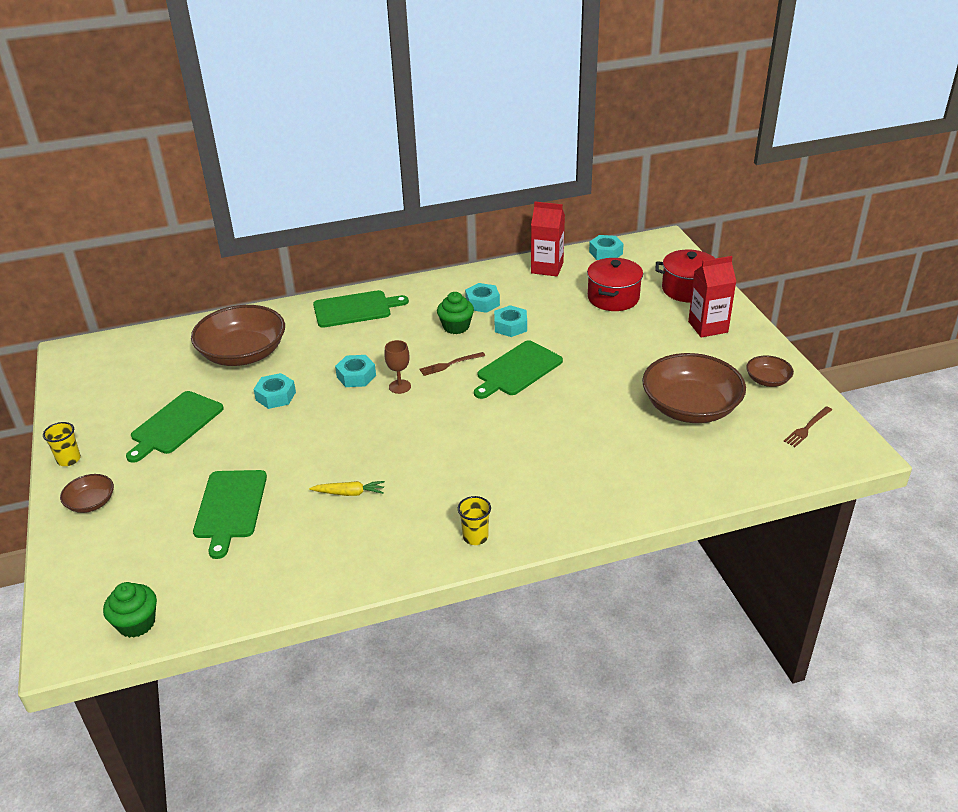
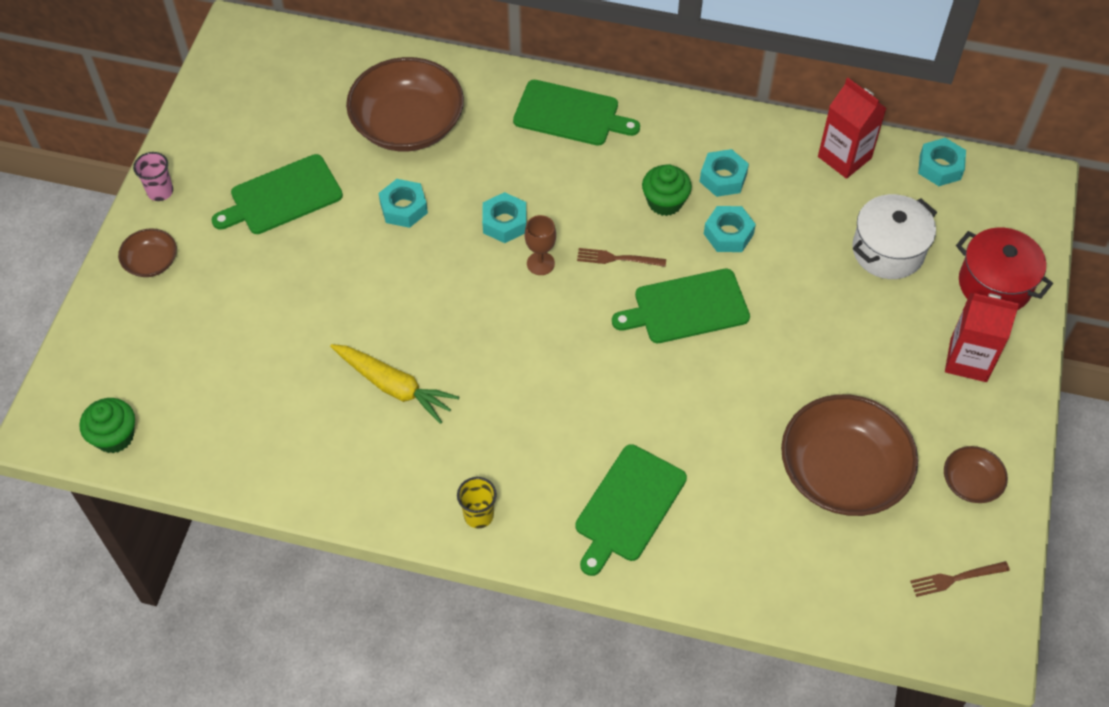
camera: 30 degrees right, 20 degrees up
yellow cup [43,422,81,466] -> pink cup [133,152,173,201]
green cutting board [193,470,267,559] -> green cutting board moved to [575,444,687,576]
yellow carrot [309,481,385,496] -> yellow carrot [330,344,459,424], size x1.63
red pot [587,258,643,311] -> white pot [852,194,937,279]

